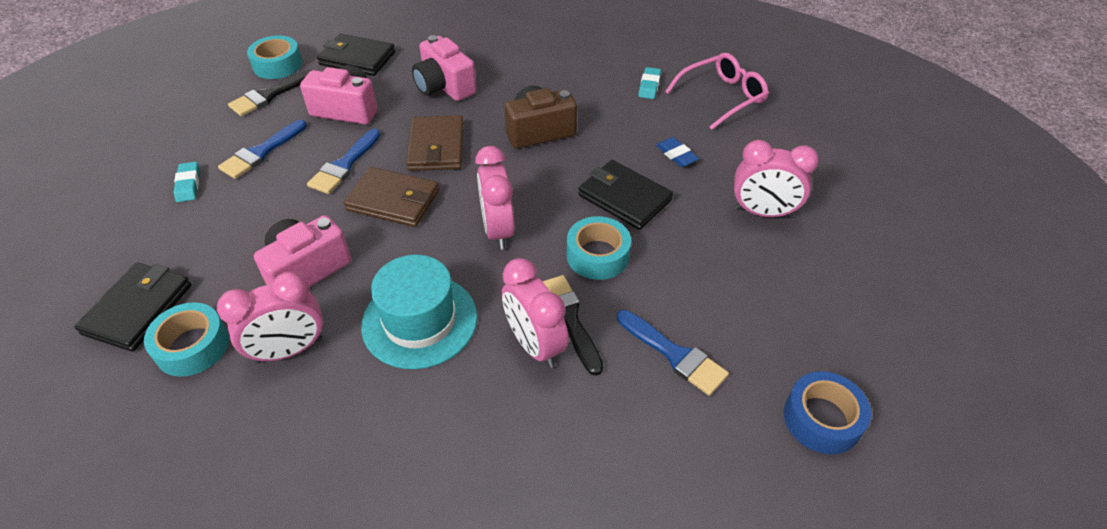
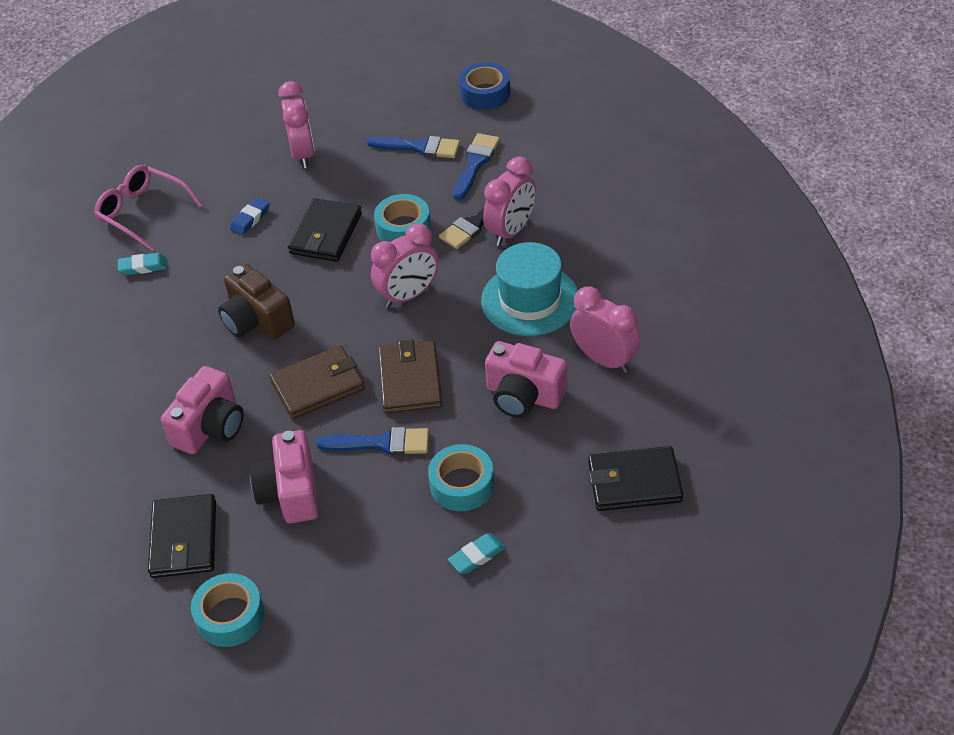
camera: 110 degrees left, 0 degrees up
turquoise tape [144,302,229,377] -> turquoise tape moved to [428,444,494,511]
blue brush [218,120,307,179] -> blue brush moved to [367,136,460,158]
black brush [228,70,312,116] -> none

